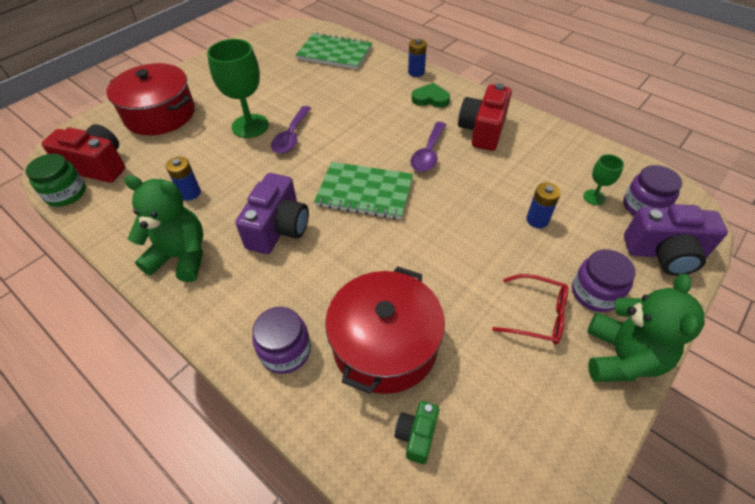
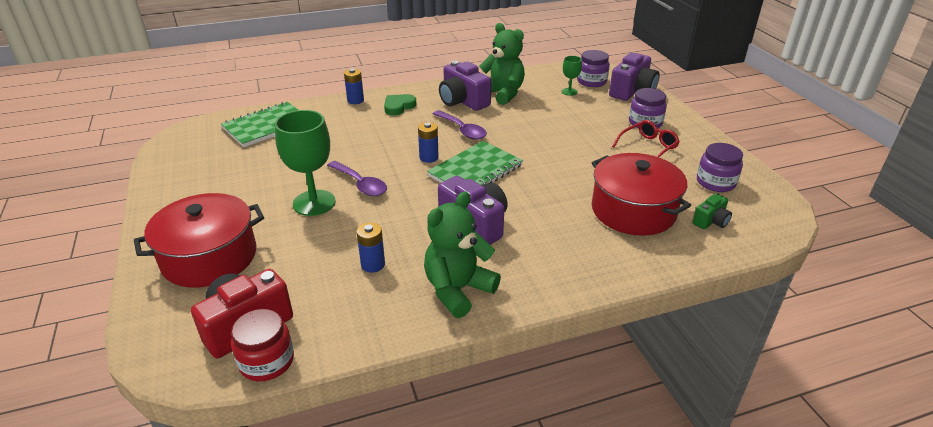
camera: 60 degrees left, 15 degrees down
green jar [26,154,86,207] -> red jar [231,309,294,381]
purple jar [252,307,311,374] -> purple jar moved to [697,143,743,192]
green camera [394,401,439,464] -> green camera turned 90 degrees counterclockwise [693,194,732,229]
red camera [458,83,512,151] -> purple camera [439,61,491,111]
blue battery [526,183,561,228] -> blue battery moved to [418,122,439,163]
green teddy bear [587,274,704,382] -> green teddy bear moved to [479,23,525,105]

